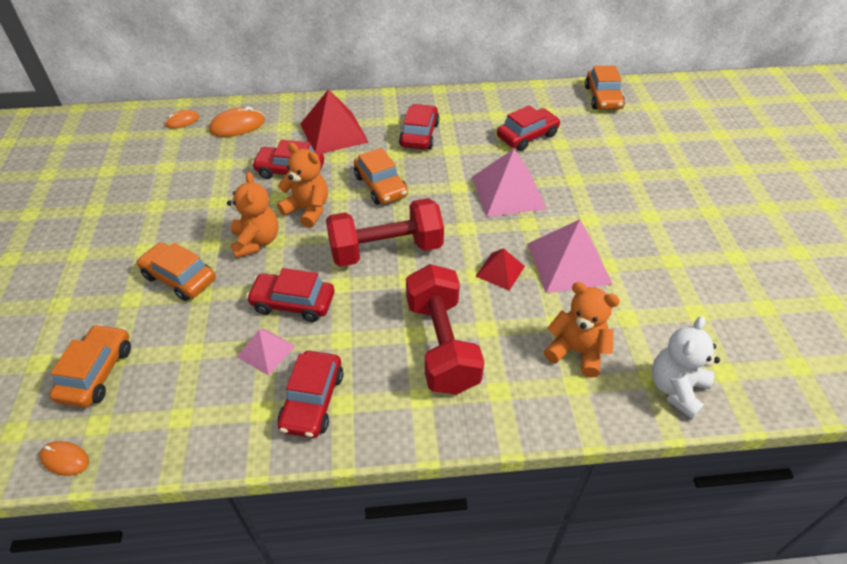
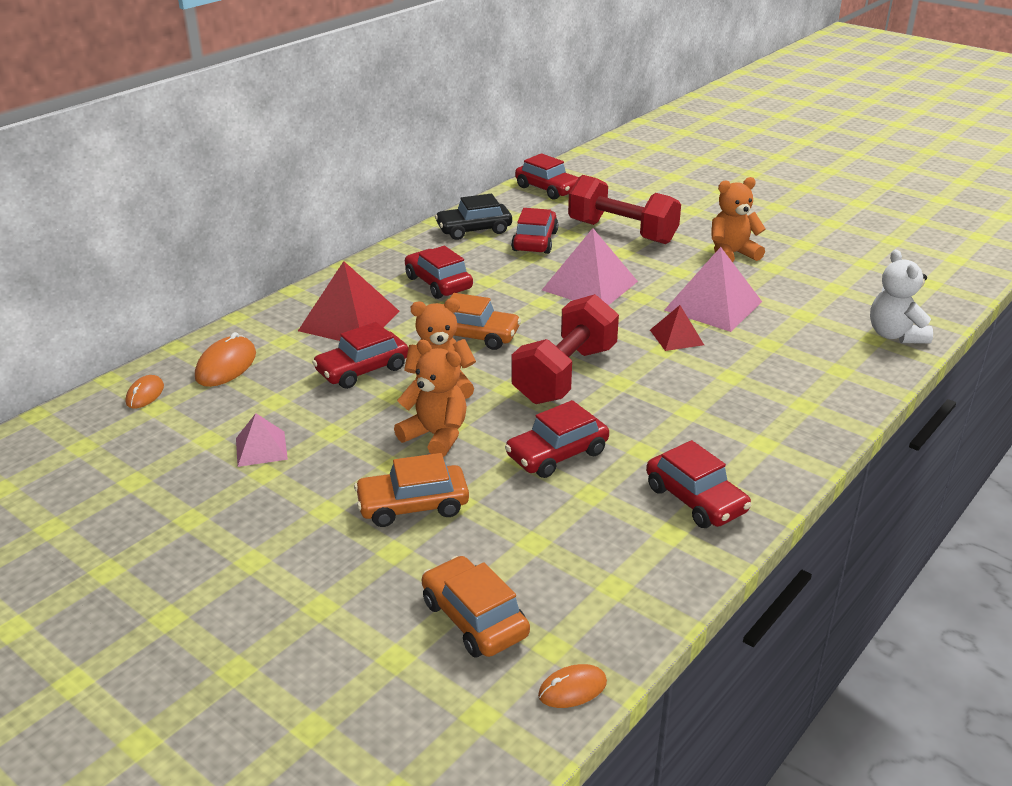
camera: 45 degrees left, 15 degrees down
pink pyramid [237,329,295,375] -> pink pyramid moved to [236,413,288,467]
red dumbbell [406,264,484,395] -> red dumbbell moved to [568,175,681,244]
orange teddy bear [544,282,620,378] -> orange teddy bear moved to [711,177,766,262]
orange car [585,66,625,110] -> red car [515,153,579,200]
none -> black car [435,194,512,240]

